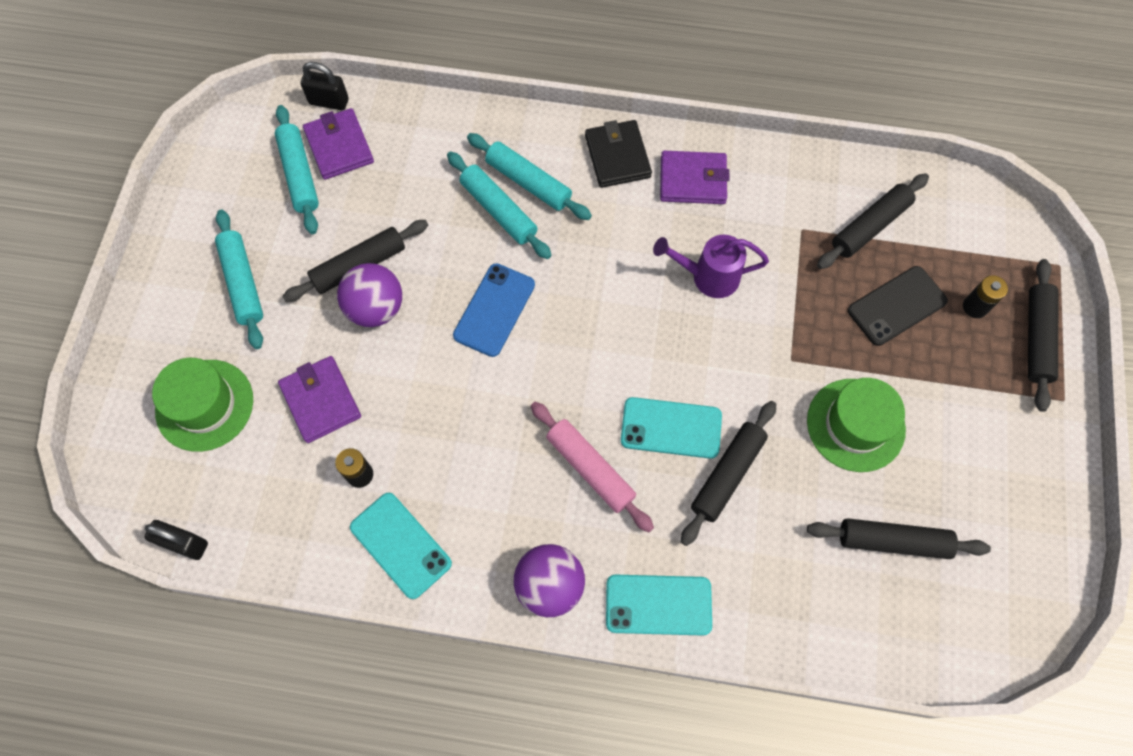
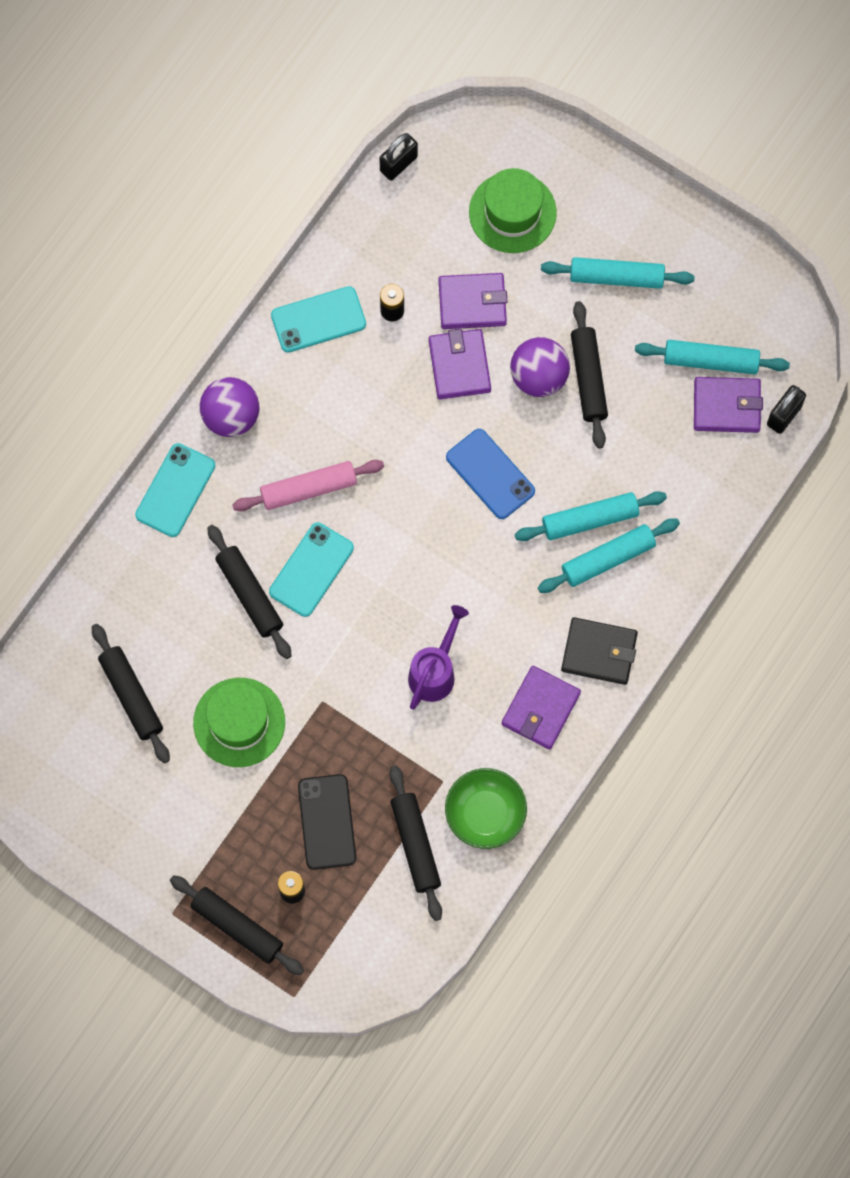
camera: 115 degrees right, 5 degrees up
black rolling pin [807,518,991,559] -> black rolling pin turned 60 degrees counterclockwise [92,624,170,763]
none -> purple wallet [429,329,491,399]
none -> green bowl [445,768,527,849]

